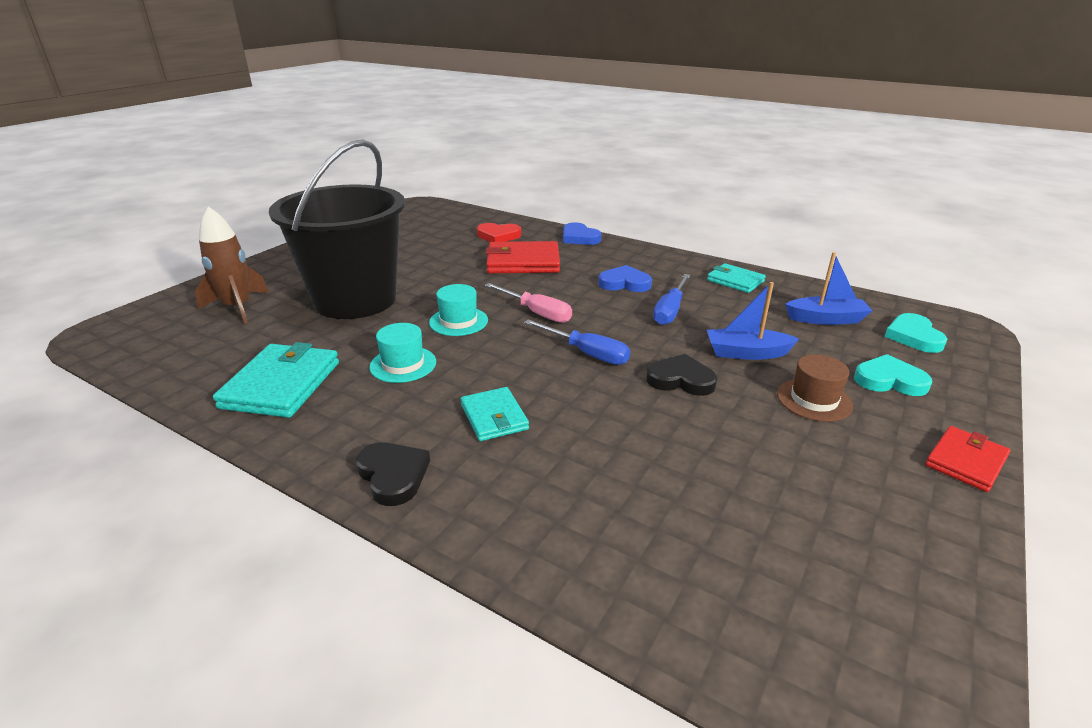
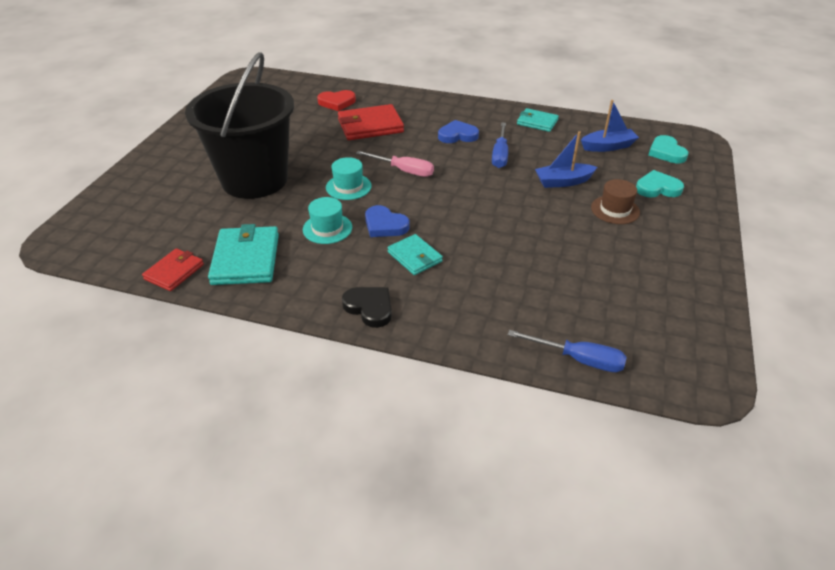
camera: 15 degrees left, 10 degrees up
brown rocket [195,206,269,324] -> none
blue screwdriver [524,319,630,365] -> blue screwdriver moved to [508,330,626,372]
blue heart [563,222,601,245] -> blue heart moved to [365,205,410,237]
black heart [646,354,718,396] -> none
red wallet [925,426,1011,492] -> red wallet moved to [142,248,204,291]

